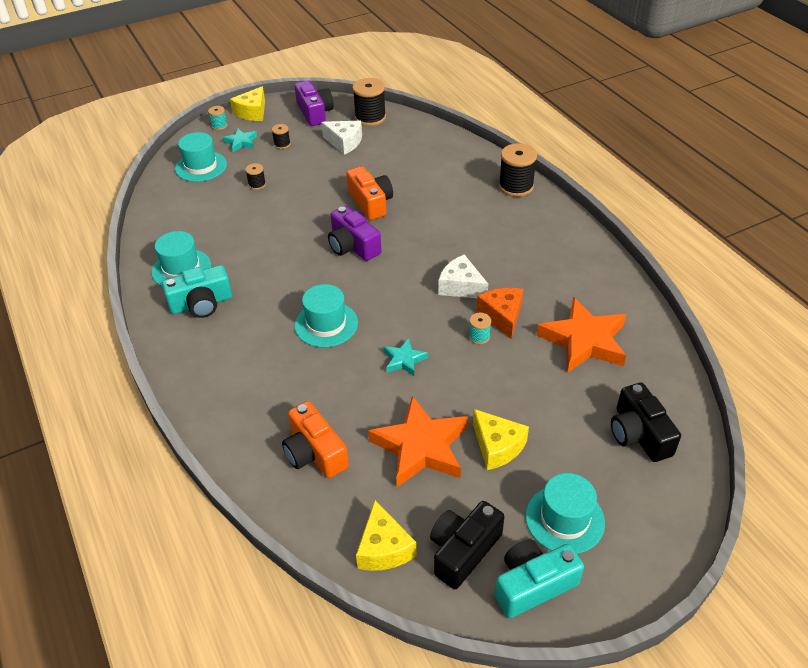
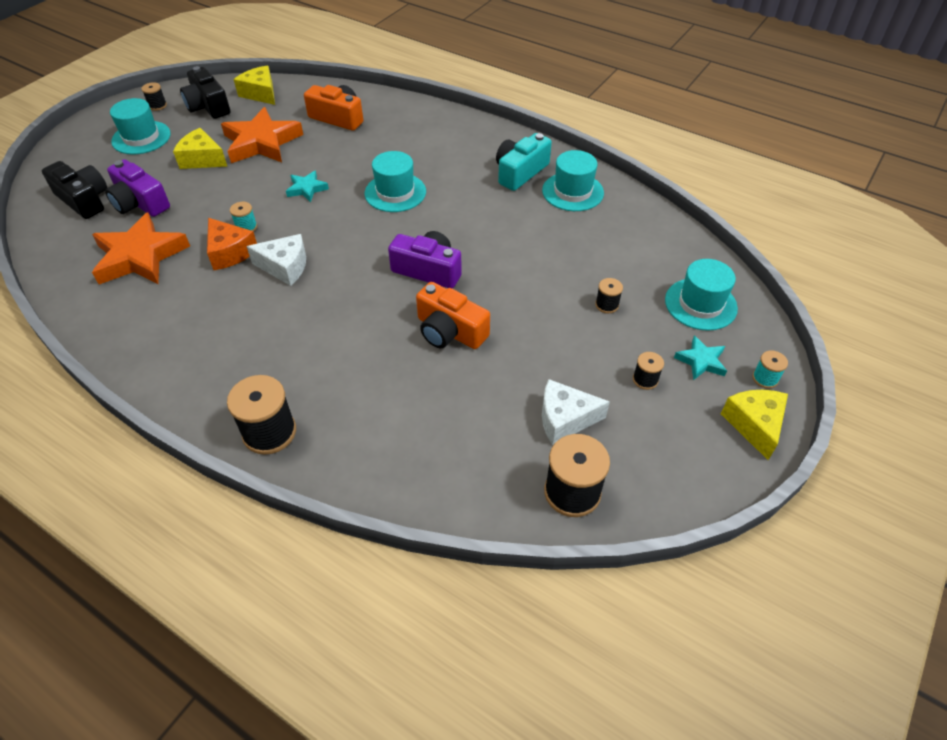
camera: 150 degrees right, 5 degrees up
purple camera [295,80,334,126] -> purple camera moved to [105,159,170,217]
black camera [430,501,505,589] -> black camera turned 135 degrees clockwise [180,66,231,119]
turquoise camera [495,539,584,618] -> black spool [142,82,167,111]

